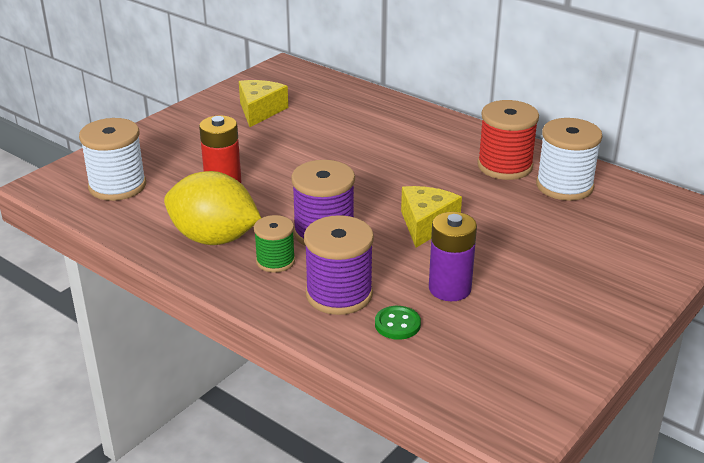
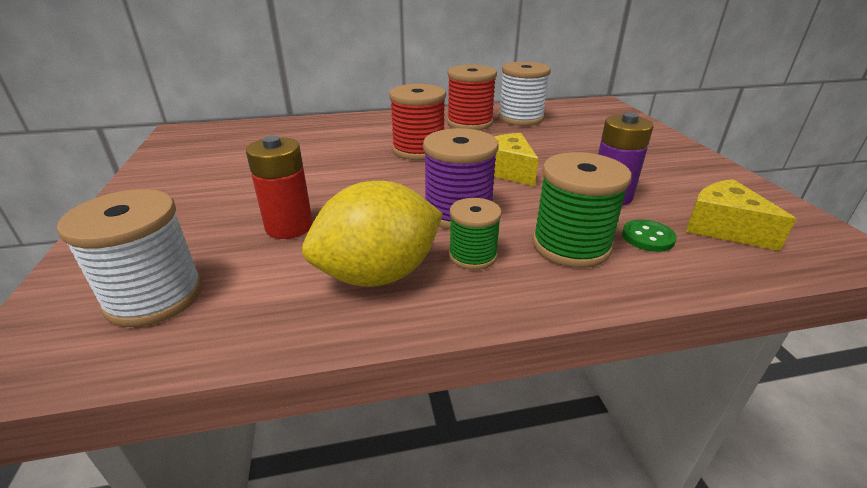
camera: 50 degrees left, 0 degrees up
yellow cheese [239,80,288,127] -> yellow cheese moved to [686,179,796,251]
purple spool [304,215,374,315] -> green spool [532,152,632,268]
none -> red spool [389,84,446,160]

